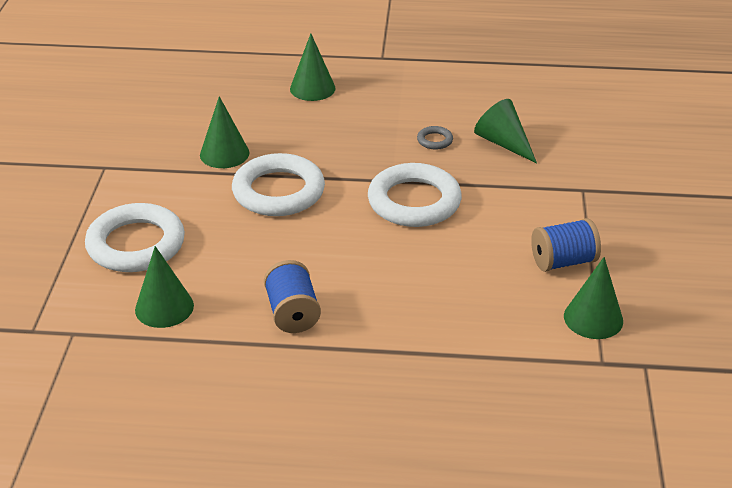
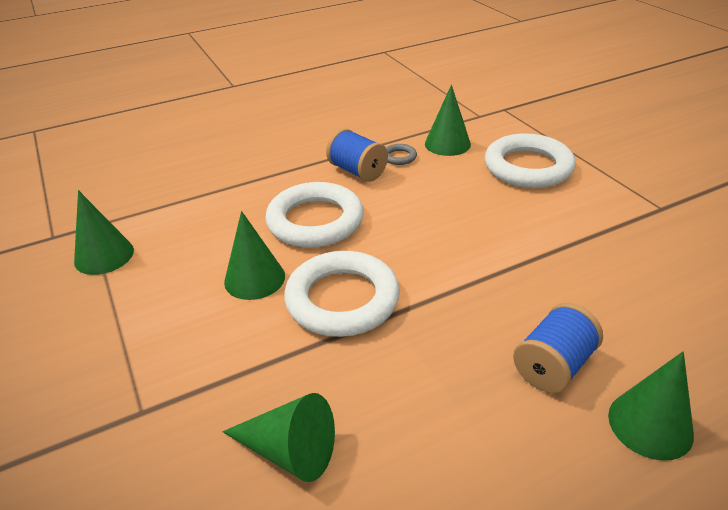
camera: 150 degrees right, 0 degrees up
green cone [200,96,249,168] -> green cone moved to [224,211,285,300]
white ring [232,153,325,216] -> white ring moved to [265,182,364,248]
grey ring [417,126,453,149] -> grey ring moved to [386,144,417,165]
blue spool [531,218,601,272] -> blue spool moved to [513,303,603,393]

